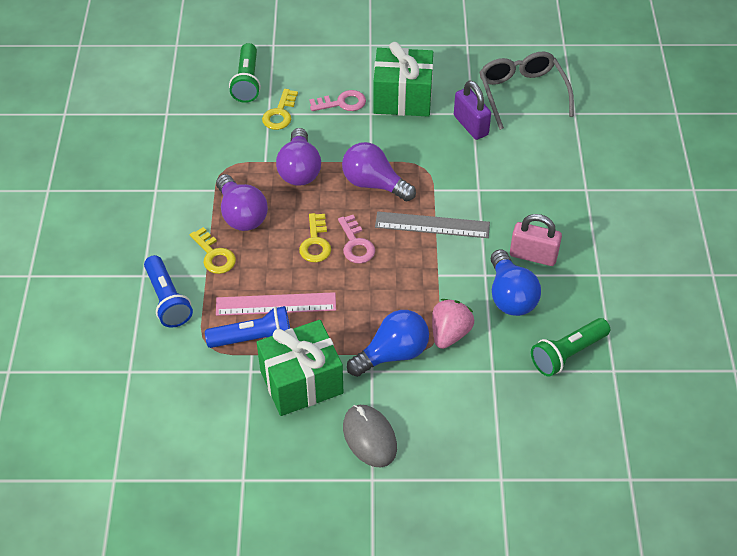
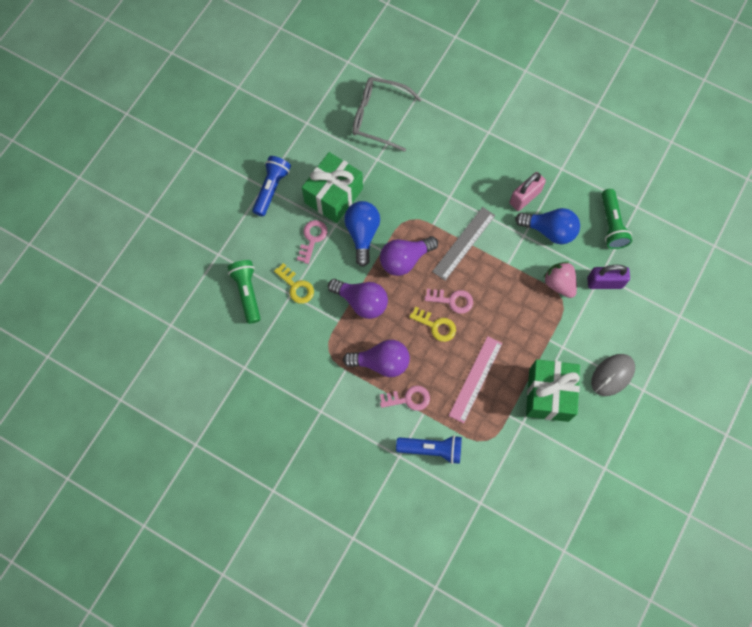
camera: 60 degrees left, 20 degrees up
yellow key [190,227,236,274] -> pink key [380,385,430,411]
blue flashlight [205,306,290,348] -> blue flashlight moved to [252,156,291,217]
green flashlight [229,43,261,103] -> green flashlight turned 135 degrees counterclockwise [228,260,261,324]
grey mouse [343,405,397,467] -> grey mouse turned 45 degrees counterclockwise [591,354,635,396]
blue light bulb [347,310,429,377] -> blue light bulb moved to [344,201,380,267]
purple padlock [454,80,491,140] -> purple padlock moved to [587,265,630,289]

